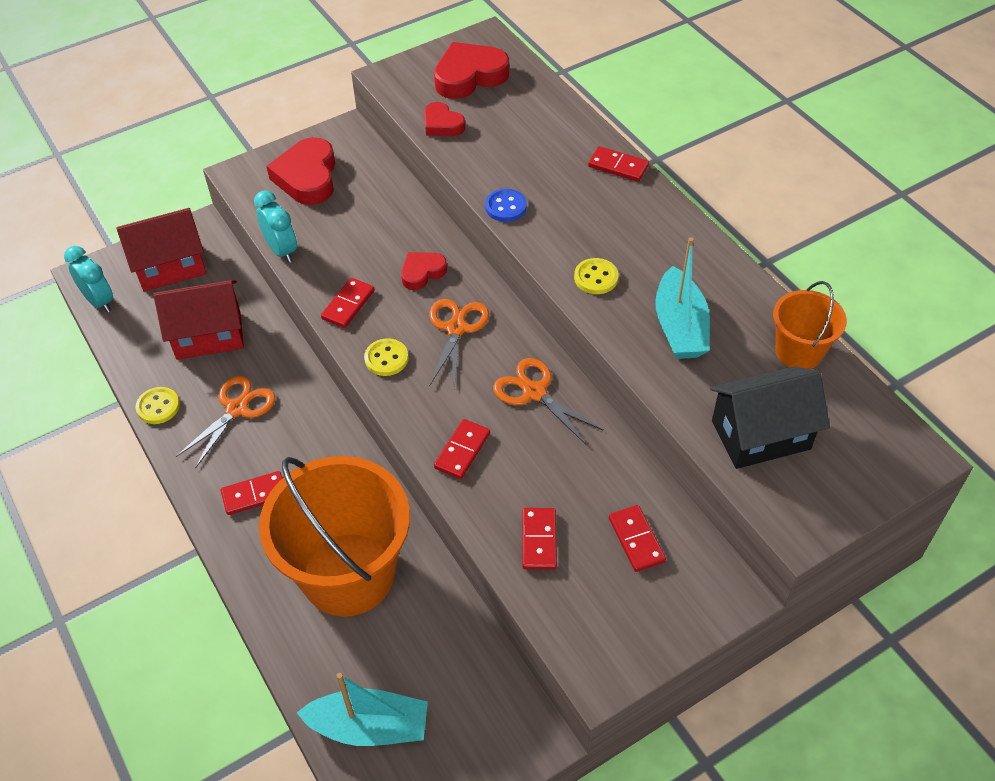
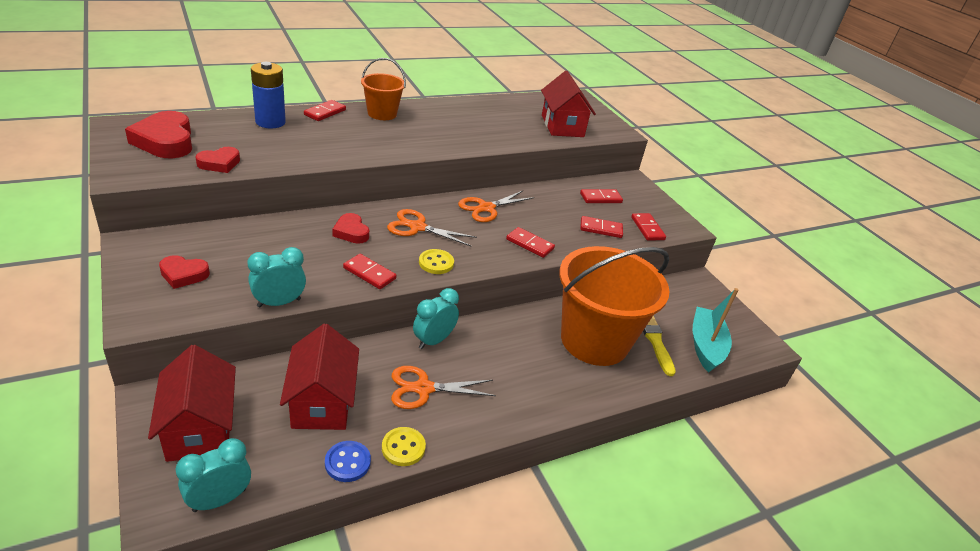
camera: 90 degrees left, 15 degrees down
orange scissors [176,376,275,469] -> orange scissors turned 45 degrees counterclockwise [391,366,496,409]
red domino [221,471,282,515] -> red domino moved to [631,213,666,241]
red heart [267,137,335,205] -> red heart [159,255,210,289], size x0.58
blue button [485,189,527,222] -> blue button moved to [325,441,371,482]
yellow button [574,258,619,294] -> none
turquoise boat [655,237,710,359] -> none
black house [710,366,830,469] -> red house [541,71,596,137]
orange bucket [773,281,847,369] -> orange bucket moved to [361,58,406,120]
none -> blue battery [251,62,286,129]
none -> turquoise clock [413,288,459,349]
none -> yellow brush [643,316,676,376]

